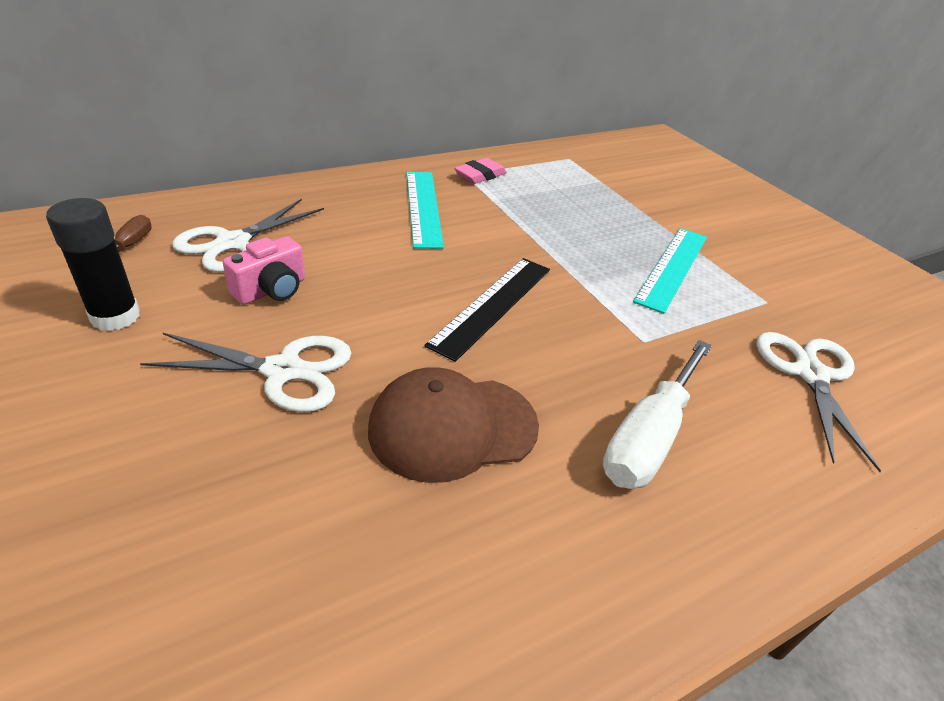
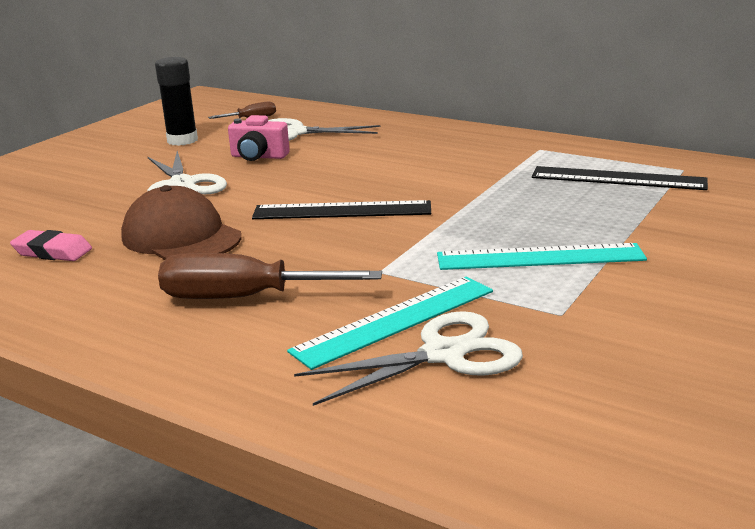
camera: 65 degrees right, 15 degrees down
turquoise ruler [406,172,444,249] -> turquoise ruler moved to [287,277,493,370]
pink eraser [454,158,507,184] -> pink eraser moved to [10,230,92,261]
white screwdriver [603,340,712,489] -> brown screwdriver [158,253,382,299]
none -> black ruler [532,166,708,190]

